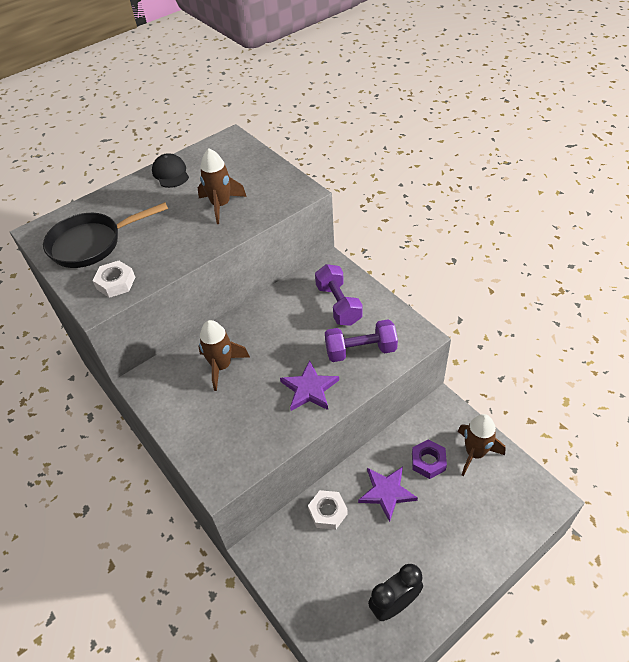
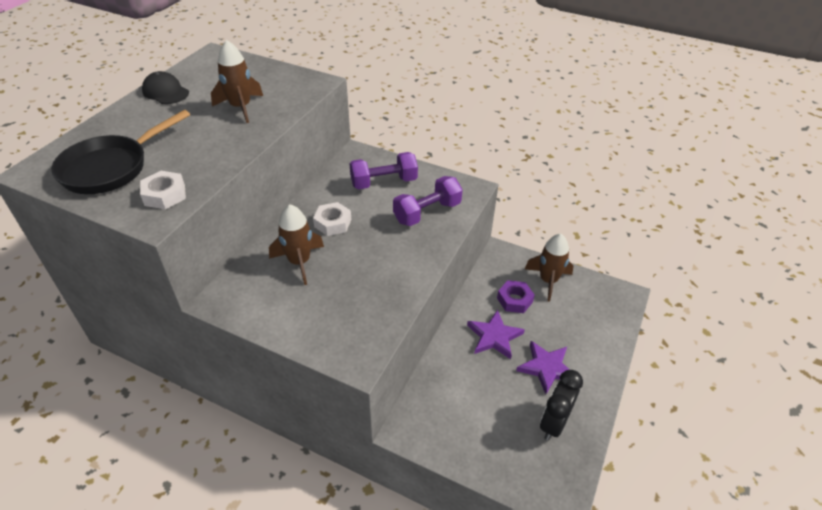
camera: 30 degrees left, 5 degrees down
purple star [280,360,339,411] -> purple star moved to [516,341,570,395]
white nut [308,490,348,530] -> white nut moved to [313,202,351,236]
purple dumbbell [315,264,363,326] -> purple dumbbell turned 60 degrees counterclockwise [350,152,418,190]

